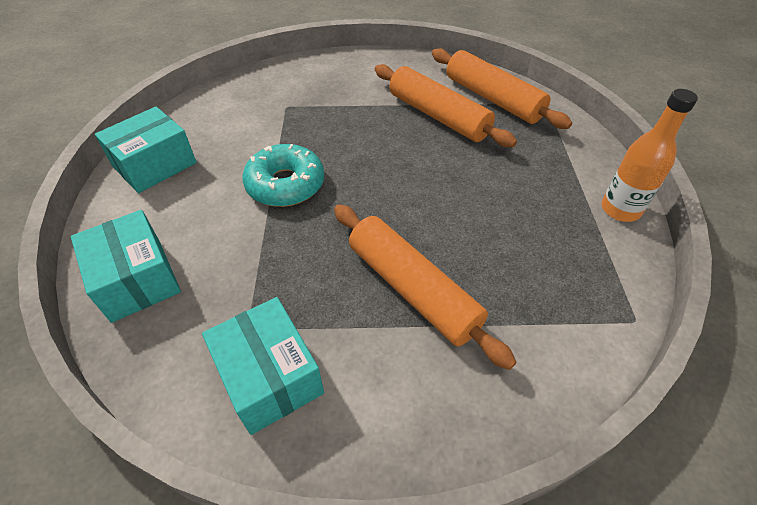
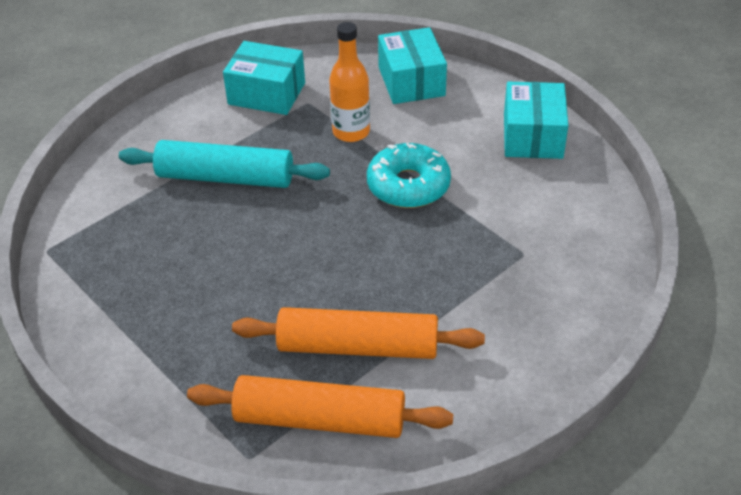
camera: 140 degrees right, 5 degrees down
turquoise box [71,210,181,323] -> turquoise box turned 60 degrees clockwise [378,27,447,104]
orange rolling pin [334,204,517,370] -> turquoise rolling pin [119,140,330,188]
orange bottle [601,89,698,222] -> orange bottle moved to [329,22,370,142]

